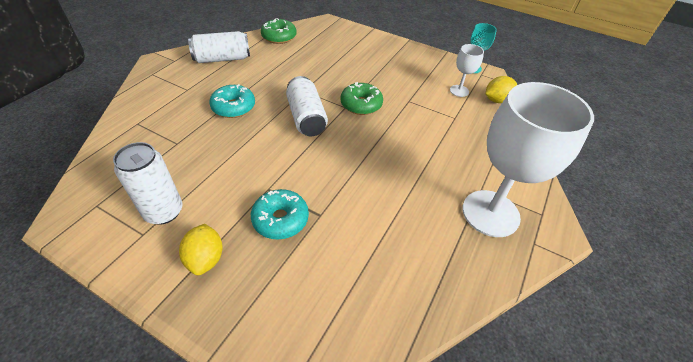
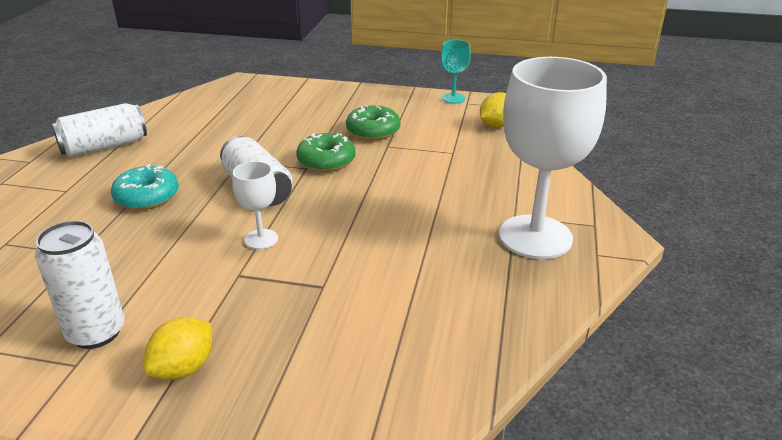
camera: 15 degrees left, 15 degrees down
yellow lemon [179,224,223,276] -> yellow lemon turned 60 degrees clockwise [144,317,212,380]
turquoise donut [251,189,309,240] -> none
green donut [261,18,297,44] -> green donut moved to [346,105,400,140]
white goblet [450,44,484,97] -> white goblet moved to [232,161,278,249]

